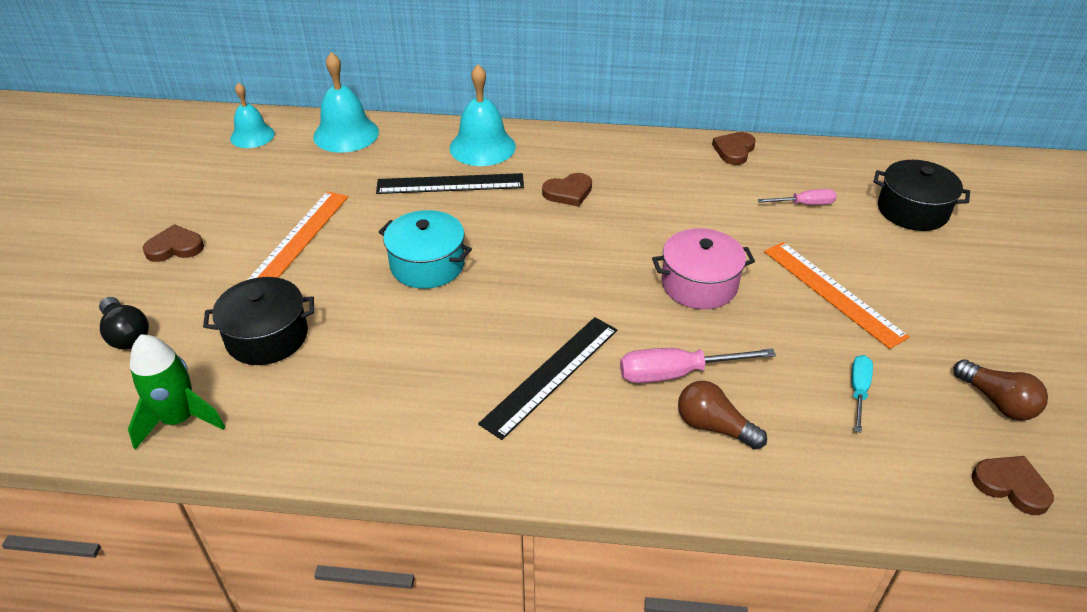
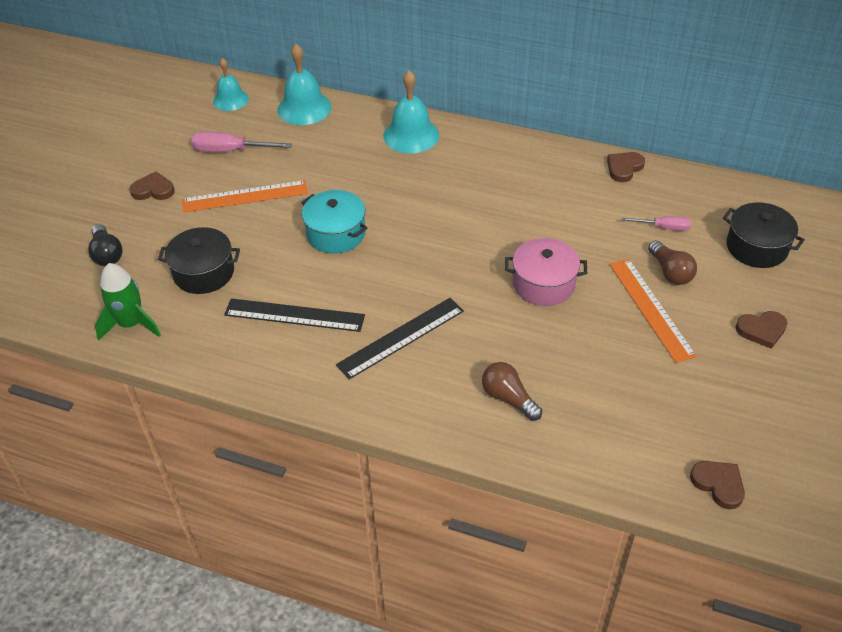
camera: 15 degrees right, 5 degrees up
orange ruler [247,191,348,280] -> orange ruler turned 45 degrees clockwise [182,180,308,213]
black ruler [376,173,524,194] -> black ruler moved to [224,298,365,332]
brown heart [542,173,592,207] -> brown heart moved to [735,311,787,349]
pink screwdriver [620,348,776,383] -> pink screwdriver moved to [191,131,292,152]
turquoise screwdriver [851,355,873,433] -> none
brown light bulb [953,359,1048,420] -> brown light bulb moved to [648,240,697,285]

